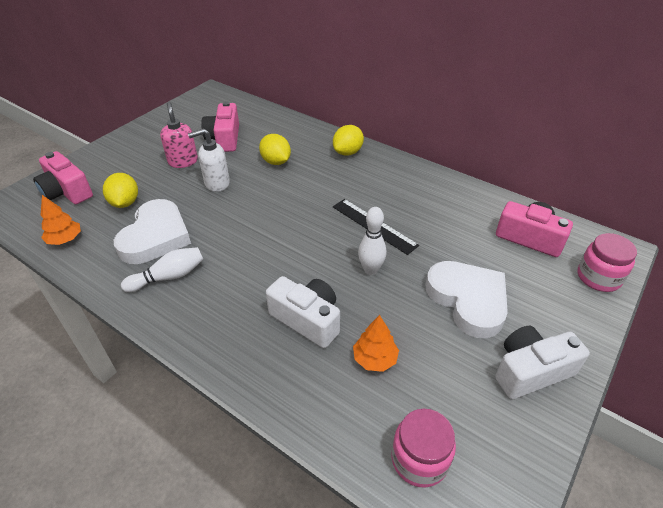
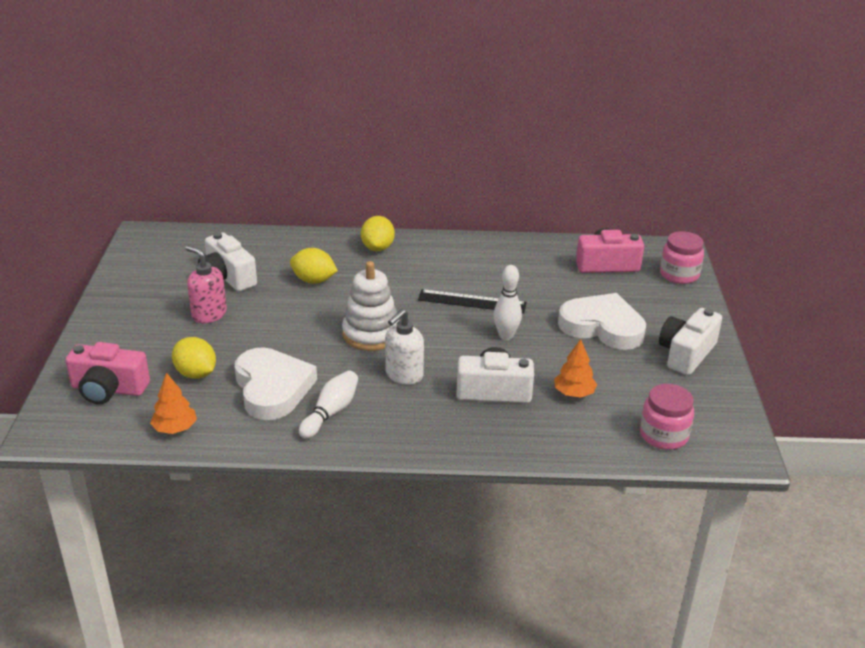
camera: 35 degrees left, 10 degrees down
white soap dispenser [188,128,230,192] -> white soap dispenser moved to [385,309,424,385]
pink camera [201,101,239,152] -> white camera [198,232,257,292]
none -> white stacking toy [342,261,399,351]

